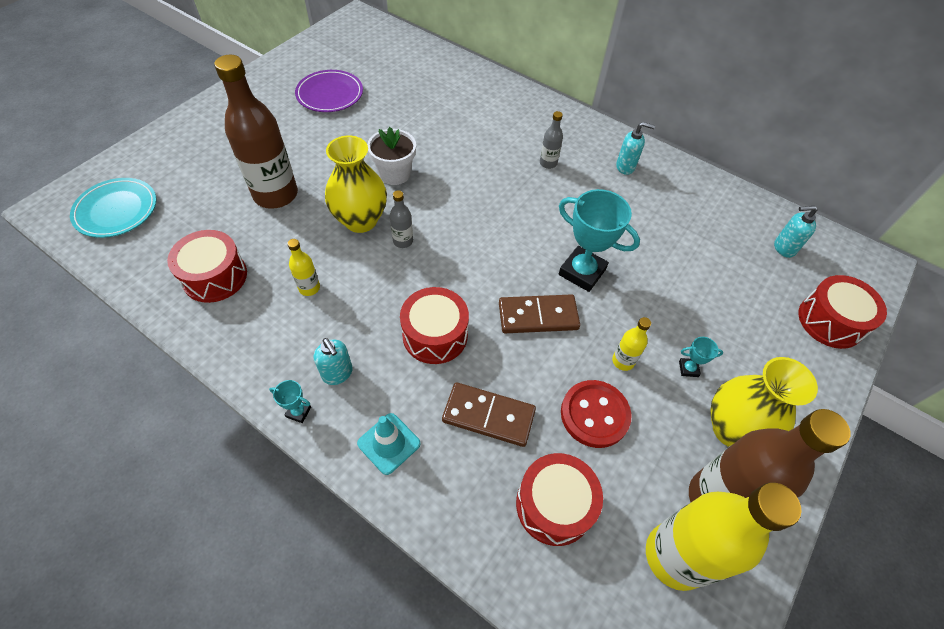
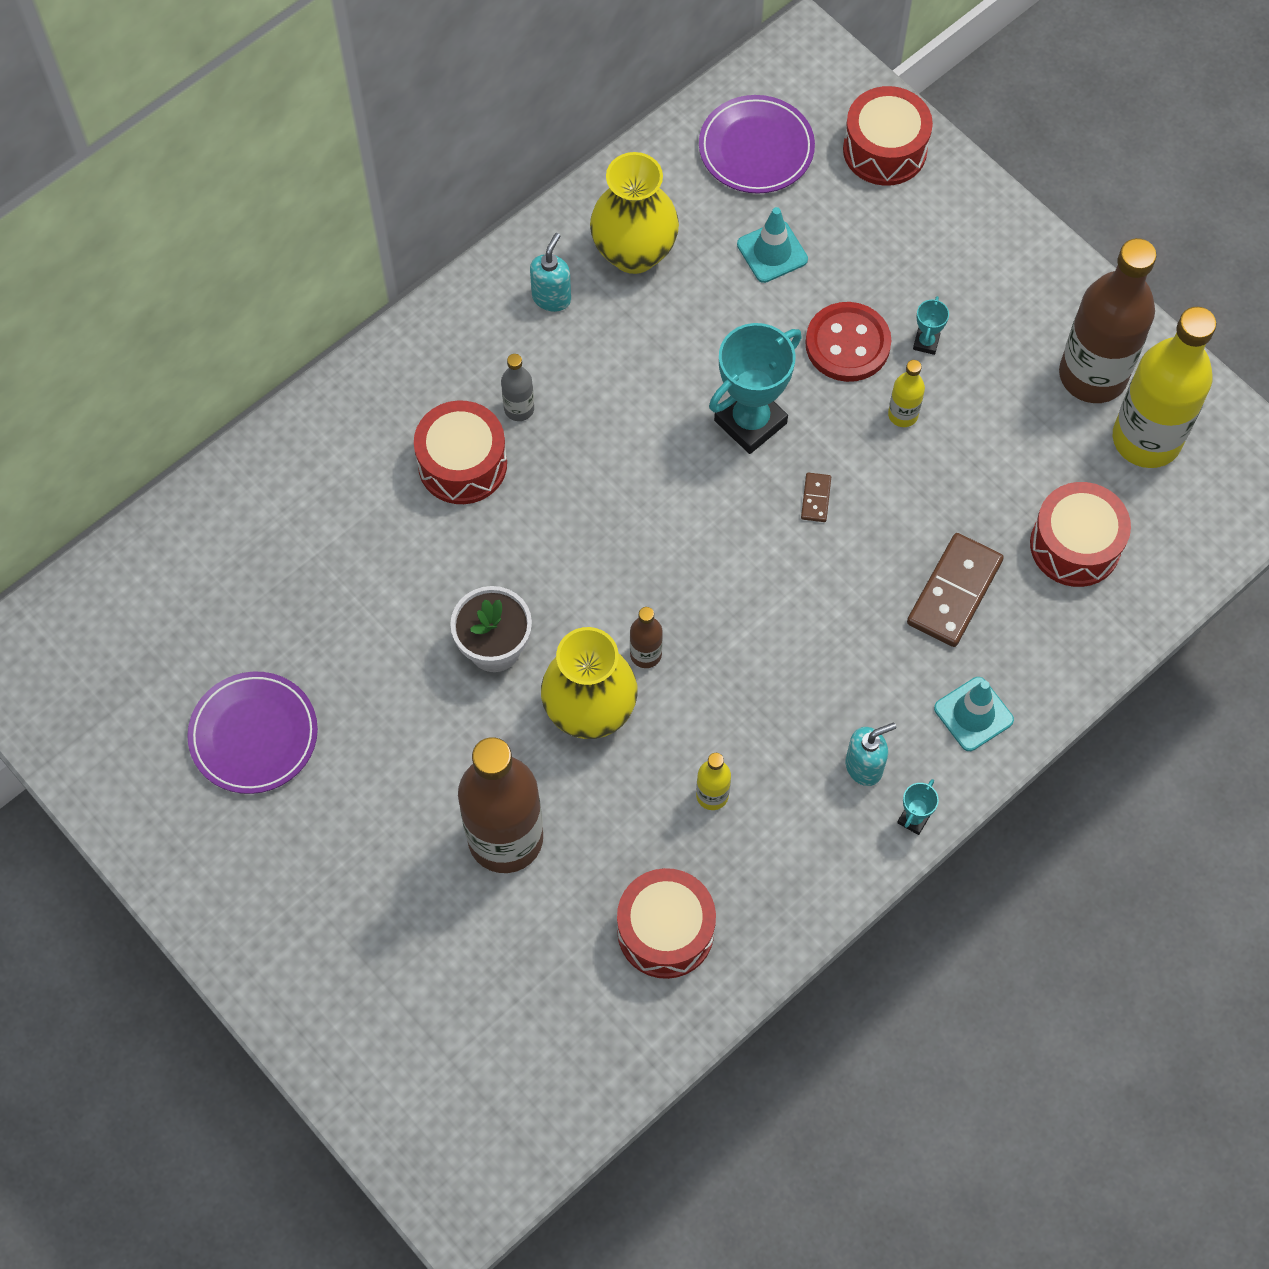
camera: 75 degrees left, 10 degrees up
turquoise plate [70,178,156,238] -> none
grey bottle [390,190,413,248] -> brown bottle [630,607,663,668]
red drum [400,287,469,364] -> red drum moved to [414,400,507,504]
brown domino [499,294,580,333] -> brown domino [801,473,831,522], size x0.47
red button [561,380,632,448] -> red button moved to [805,302,891,382]
yellow vase [711,357,818,447] -> yellow vase moved to [590,152,679,274]
turquoise soap dispenser [774,206,817,258] -> purple plate [699,95,815,194]
none -> turquoise traffic cone [737,207,808,283]

